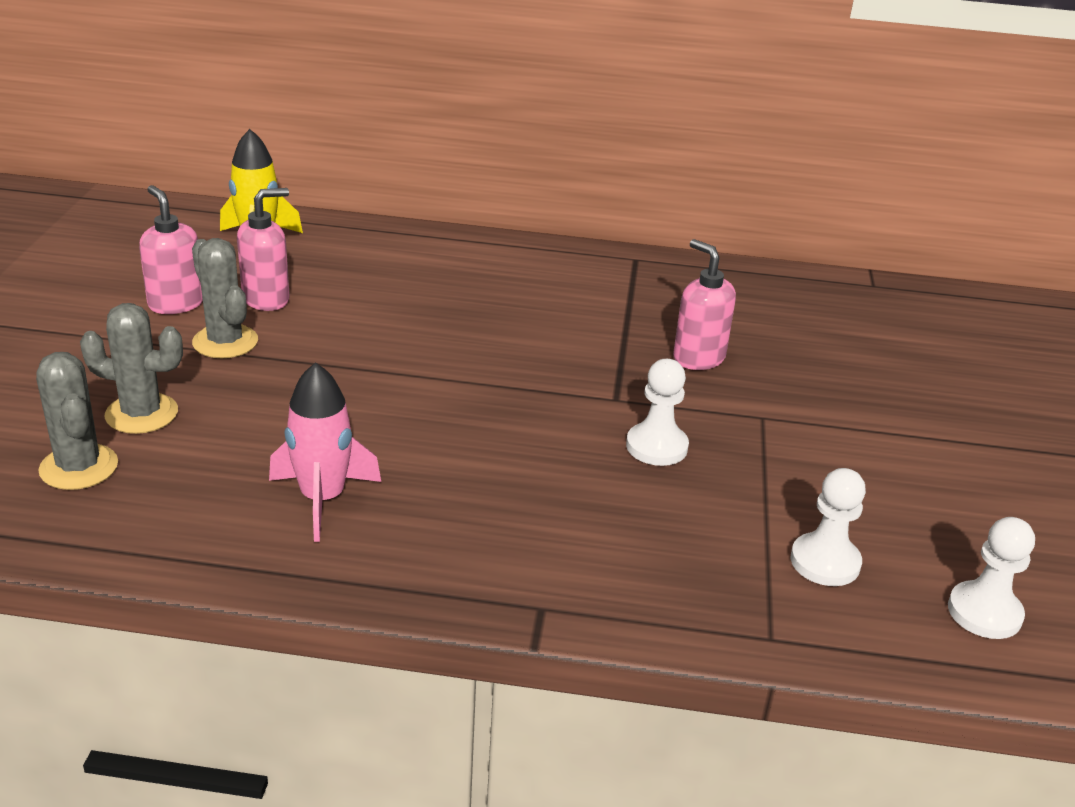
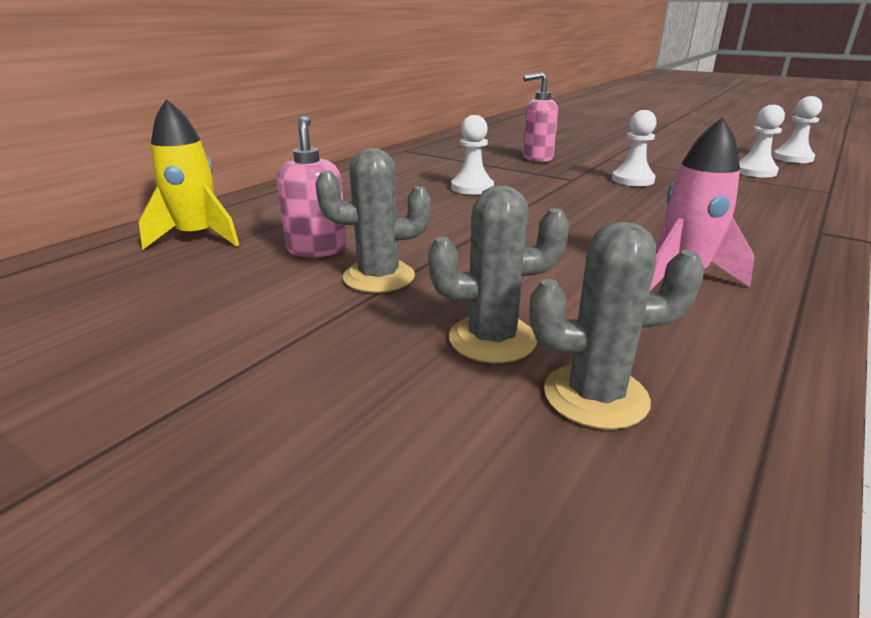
camera: 60 degrees left, 5 degrees down
grey cactus [80,303,183,434] -> grey cactus turned 45 degrees clockwise [428,185,570,363]
pink soap dispenser [139,185,203,314] -> none
none -> white pawn [451,115,494,195]

